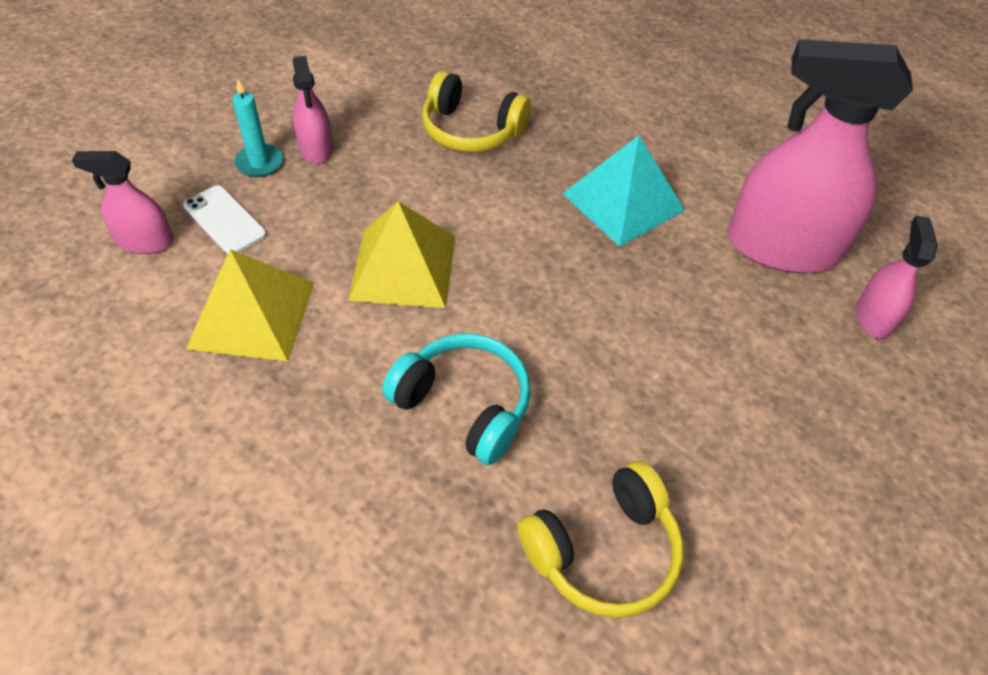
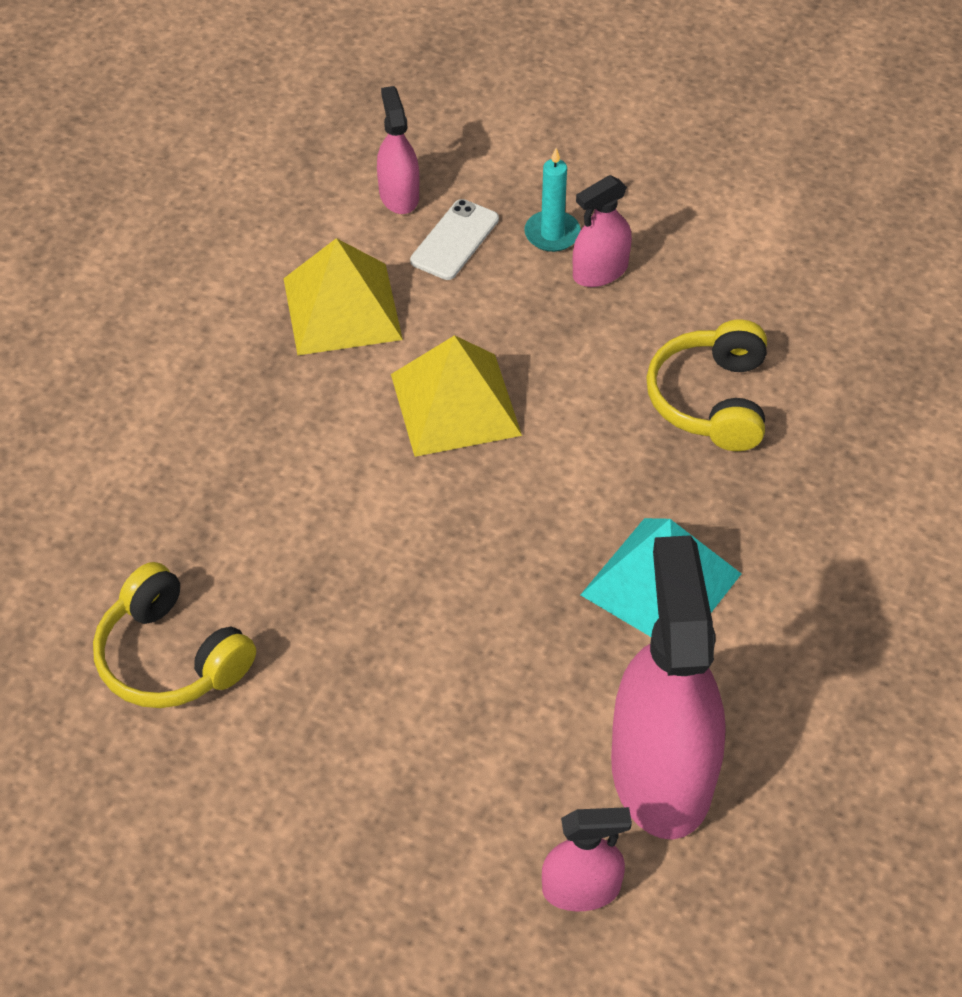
camera: 75 degrees right, 0 degrees up
turquoise headphones [382,334,531,465] -> none

